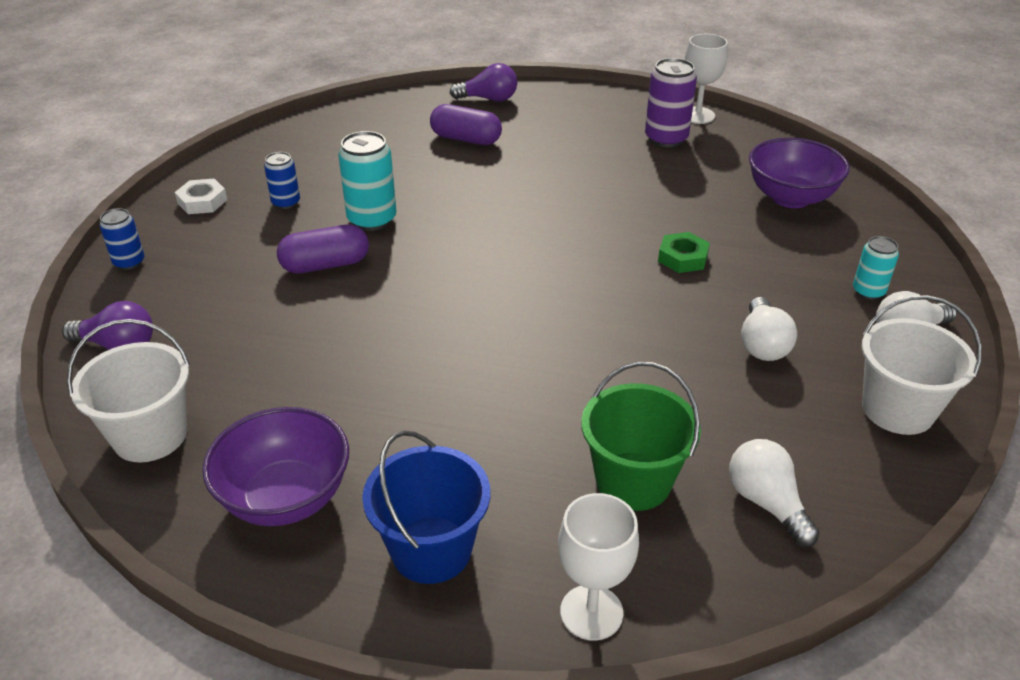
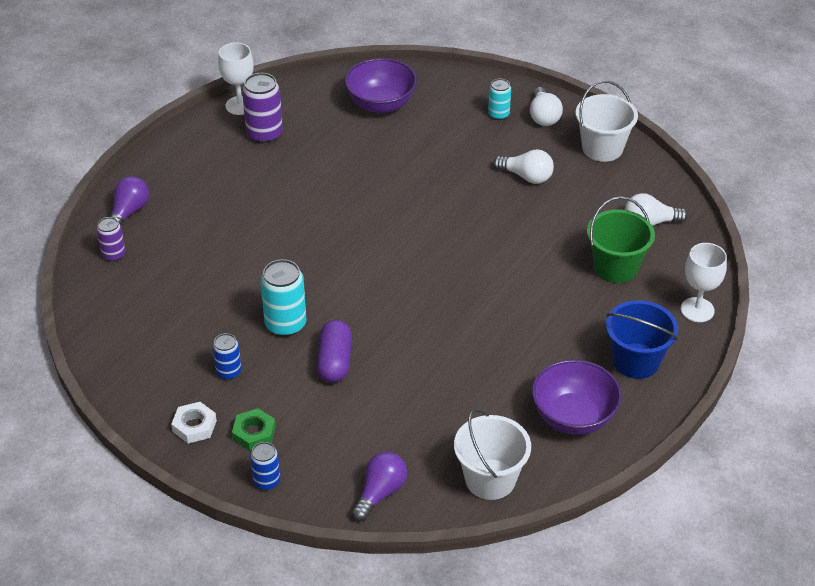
camera: 70 degrees left, 5 degrees up
purple capsule [430,104,502,145] -> none
green nut [658,232,710,273] -> green nut moved to [232,408,276,451]
none -> purple can [97,217,125,261]

